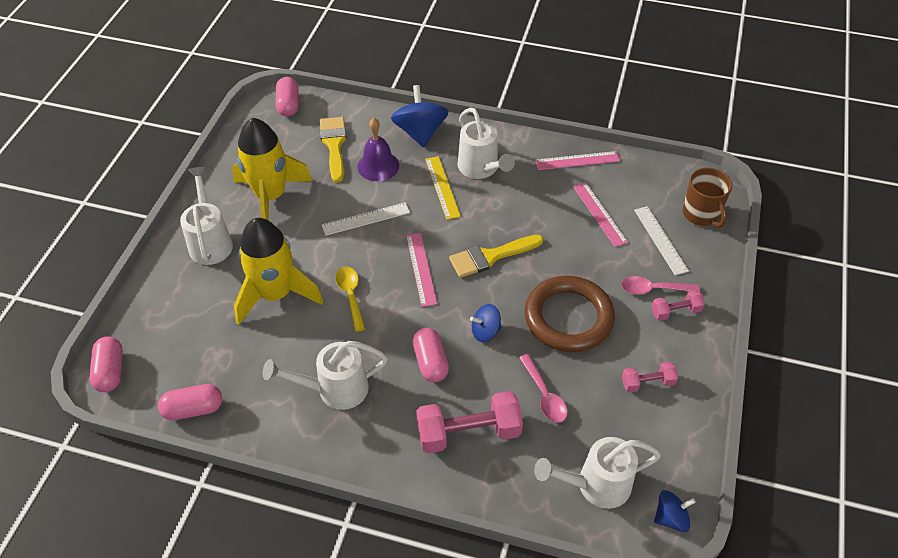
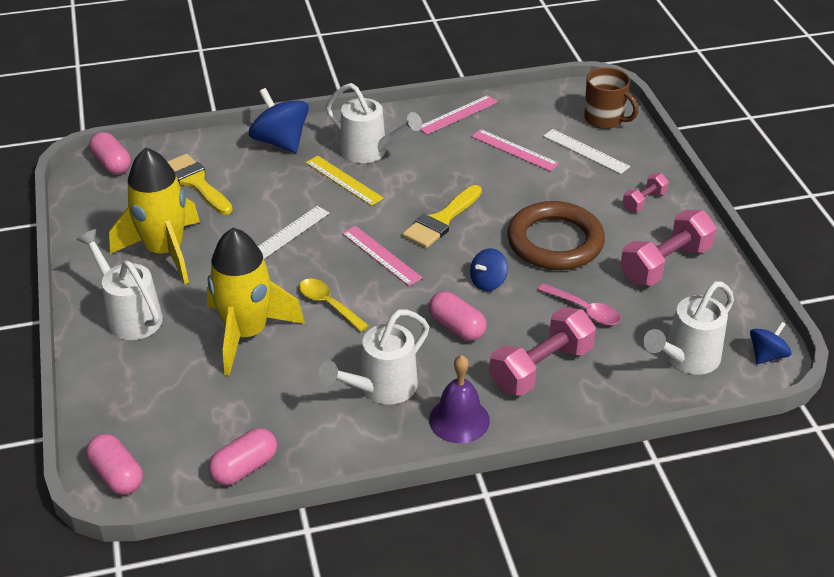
camera: 30 degrees left, 10 degrees down
purple bell [357,118,399,181] -> purple bell moved to [429,355,490,443]
pink spoon [621,276,700,294] -> none
pink dumbbell [622,362,678,392] -> pink dumbbell [620,209,717,286], size x1.87

